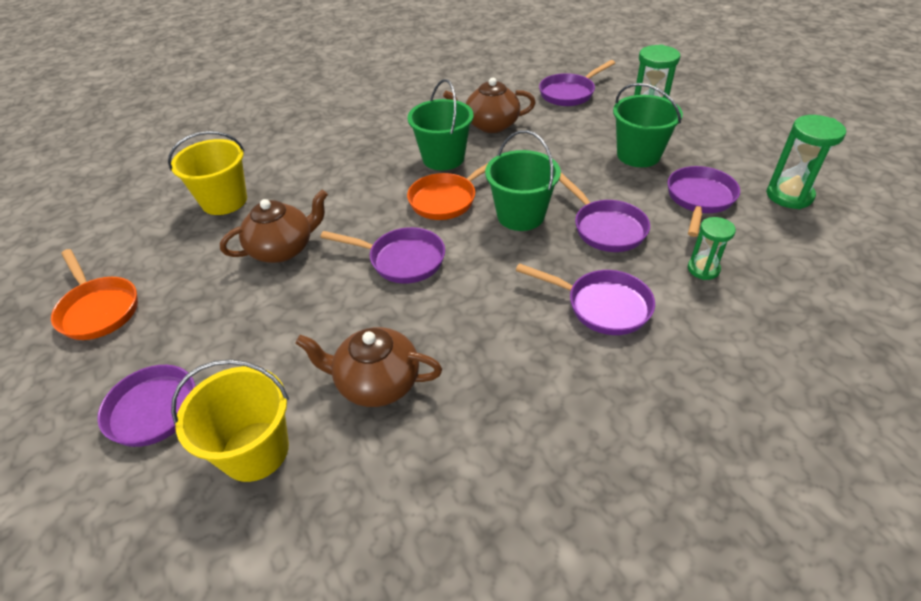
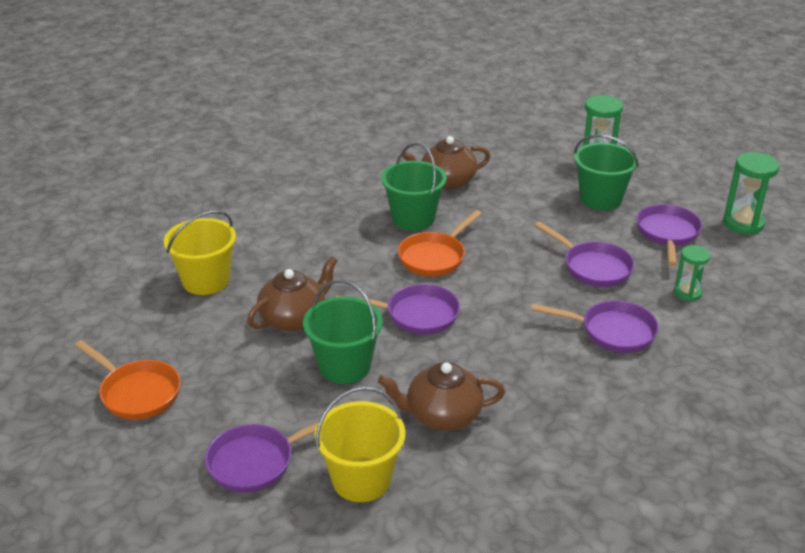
camera: 15 degrees left, 10 degrees down
green bucket [485,130,561,231] -> green bucket moved to [303,280,383,384]
purple pan [539,60,615,106] -> none

